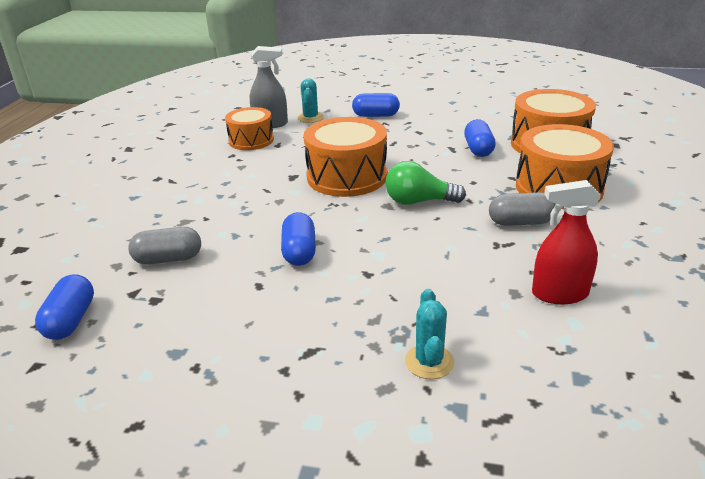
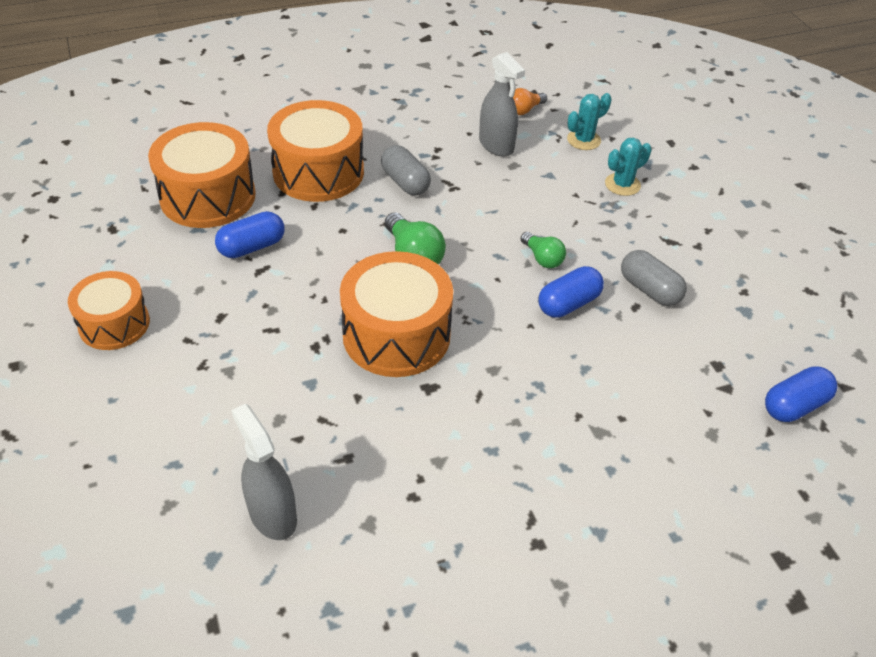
camera: 125 degrees left, 15 degrees up
grey capsule [128,227,201,265] -> grey capsule moved to [621,250,687,306]
orange drum [225,107,274,150] -> orange drum moved to [68,271,150,350]
turquoise cactus [298,78,324,123] -> turquoise cactus moved to [567,93,612,150]
blue capsule [352,93,400,117] -> none
red spray bottle [532,180,601,304] -> grey spray bottle [479,52,525,157]
none -> orange light bulb [513,88,547,115]
none -> green light bulb [521,232,566,268]

